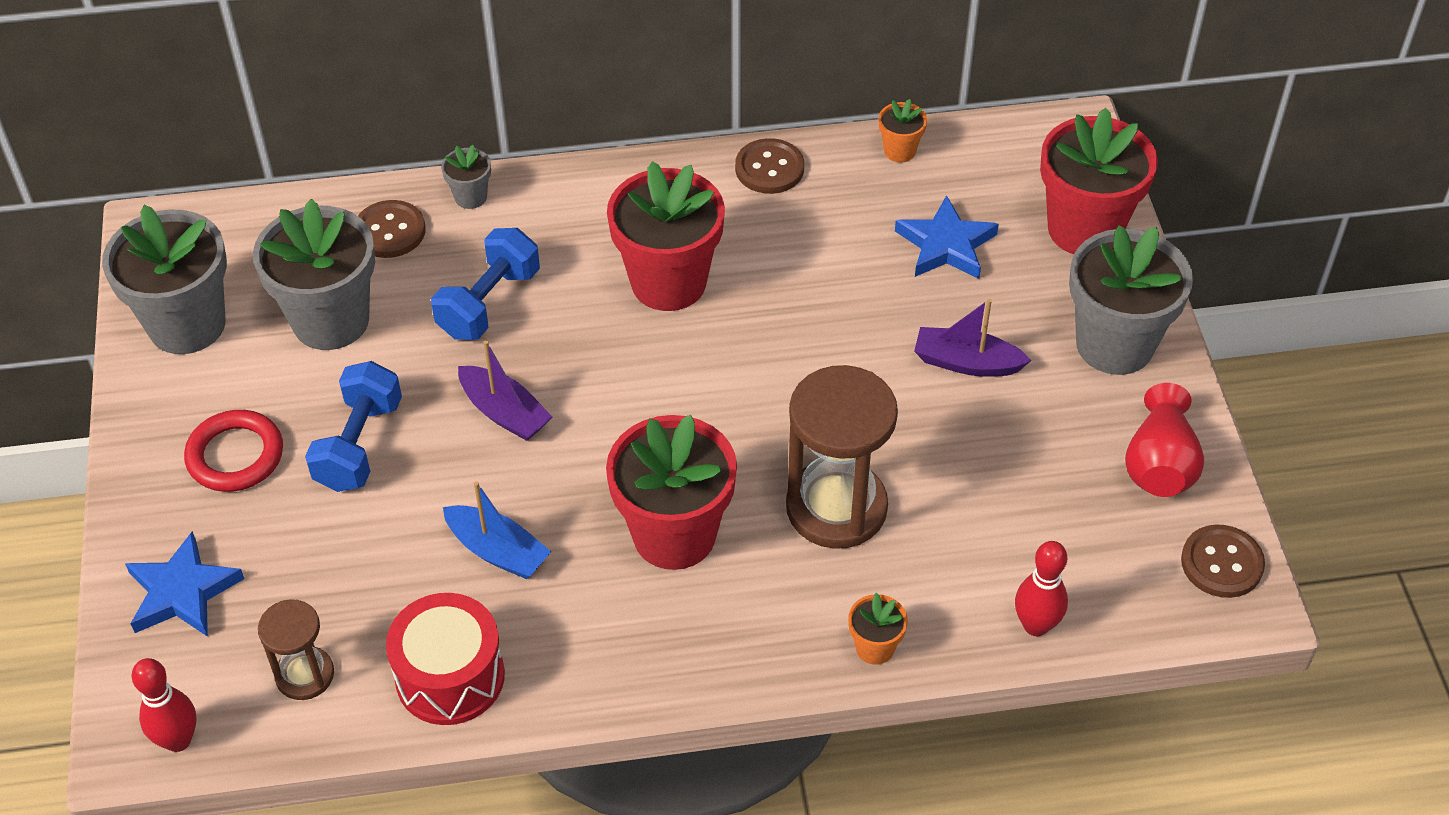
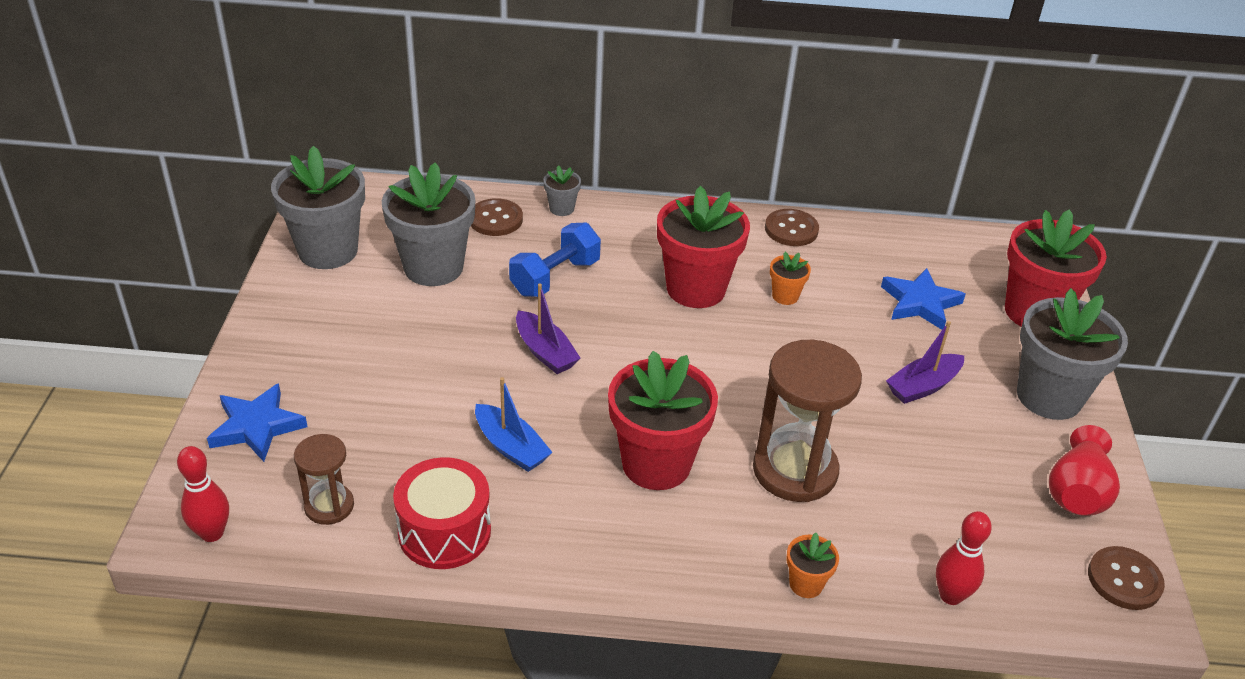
camera: 10 degrees right, 10 degrees down
red ring [184,410,283,492] -> none
blue dumbbell [305,361,402,492] -> none
orange flower pot [879,99,927,162] -> orange flower pot moved to [770,252,811,305]
purple boat [914,299,1032,377] -> purple boat turned 60 degrees counterclockwise [886,321,964,404]

